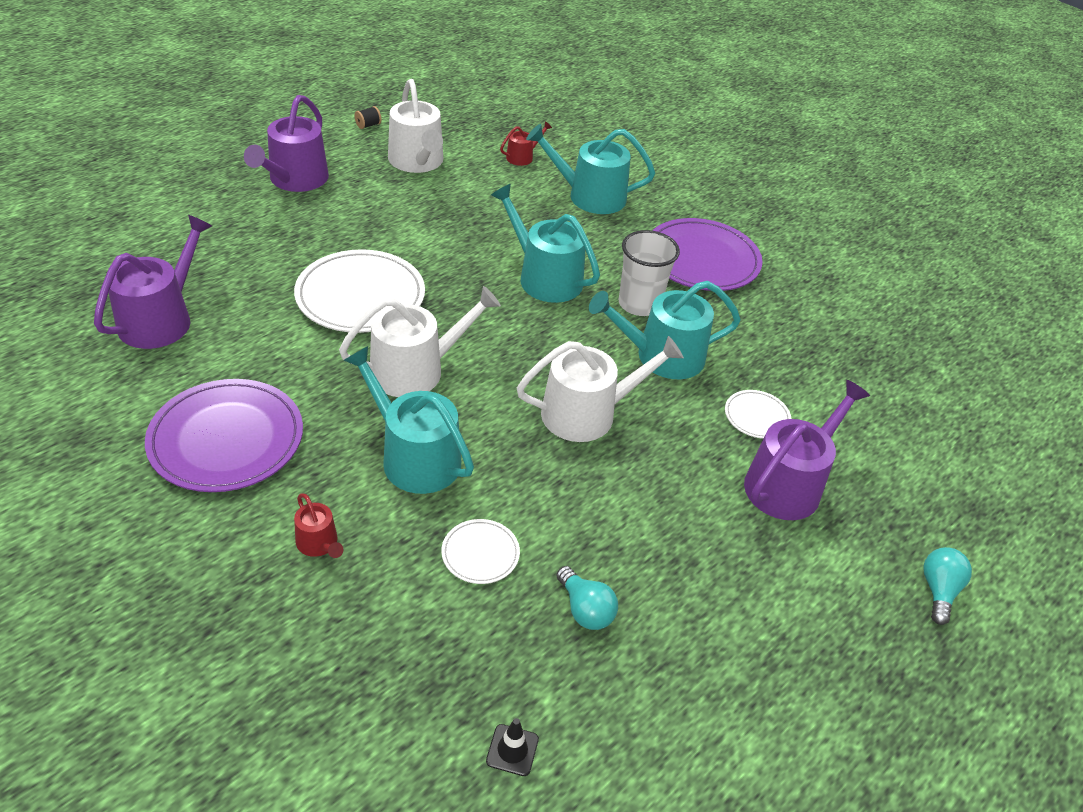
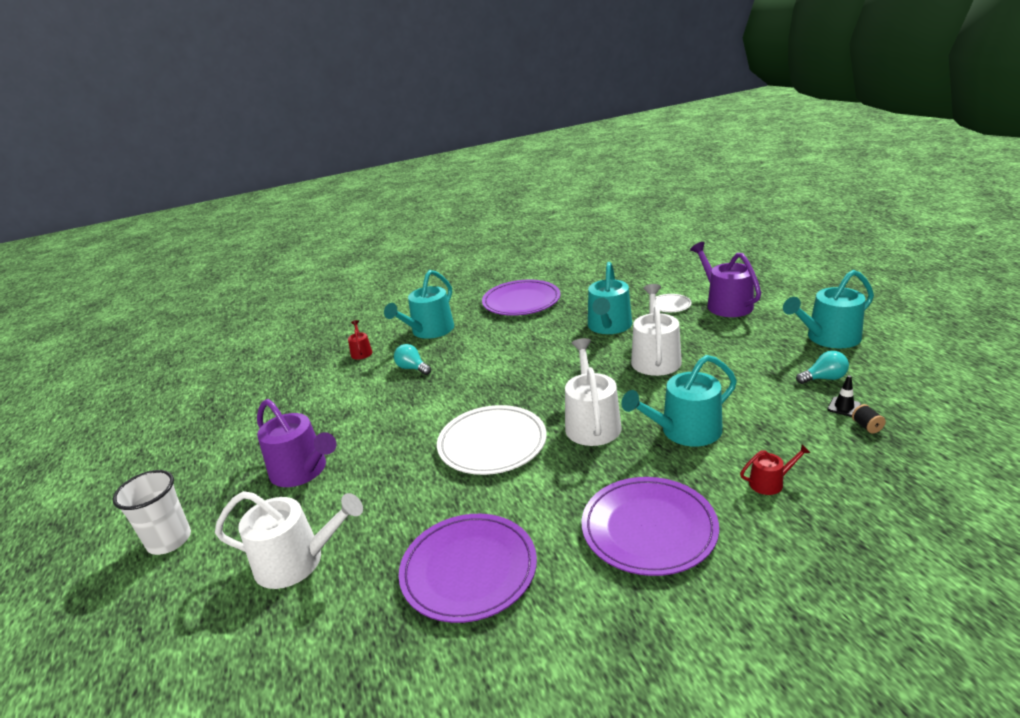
camera: 60 degrees left, 15 degrees down
purple watering can [94,215,212,349] -> purple plate [399,514,537,623]
black spool [355,106,381,129] -> black spool moved to [852,404,886,433]
white watering can [388,79,443,173] -> white watering can moved to [215,491,363,589]
white plate [441,519,520,584] -> none
black traffic cone [486,718,539,776] -> black traffic cone moved to [827,375,861,417]
turquoise watering can [491,184,600,303] -> turquoise watering can moved to [783,270,874,348]
white cup [619,230,680,316] -> white cup moved to [113,470,191,555]
turquoise light bulb [923,547,972,625] -> turquoise light bulb moved to [394,344,431,375]

